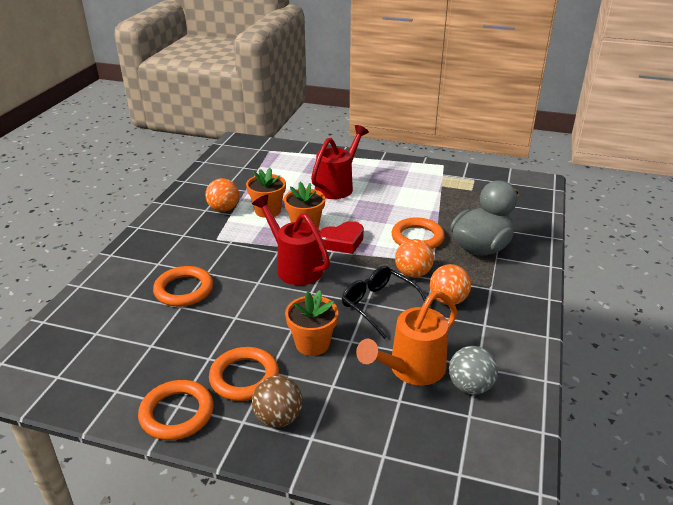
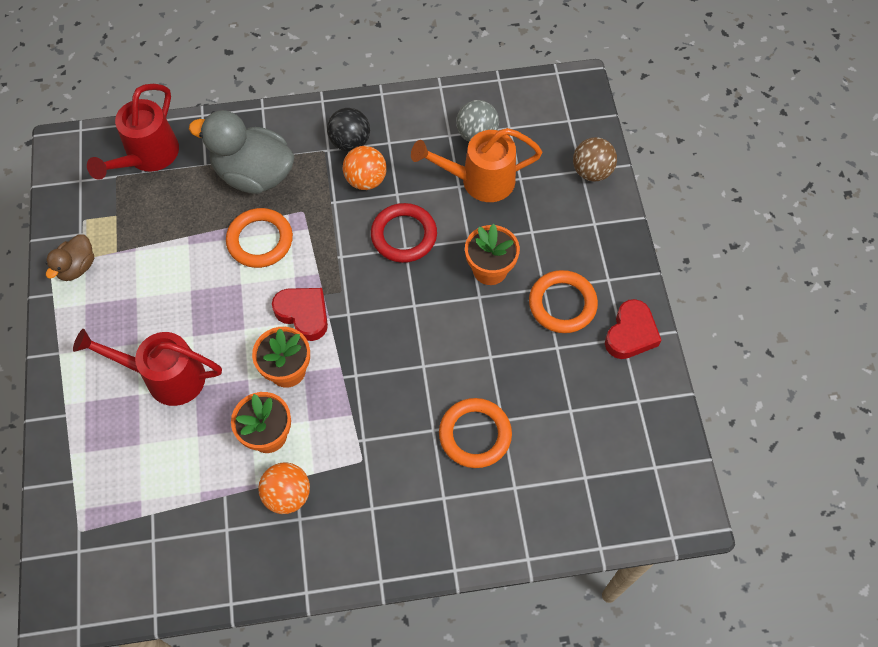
camera: 115 degrees left, 30 degrees up
orange ring [138,380,214,440] -> red heart [605,299,662,359]
red watering can [252,195,330,285] -> red watering can moved to [87,84,179,180]
brown ball [252,376,302,427] -> brown ball moved to [573,137,617,182]
black glasses [342,266,431,339] -> red ring [371,203,437,263]
orange watering can [356,291,457,385] -> orange watering can turned 150 degrees clockwise [411,128,542,202]
orange ball [395,239,434,278] -> none
none -> brown duck [46,234,94,281]
none -> black ball [327,108,370,151]

